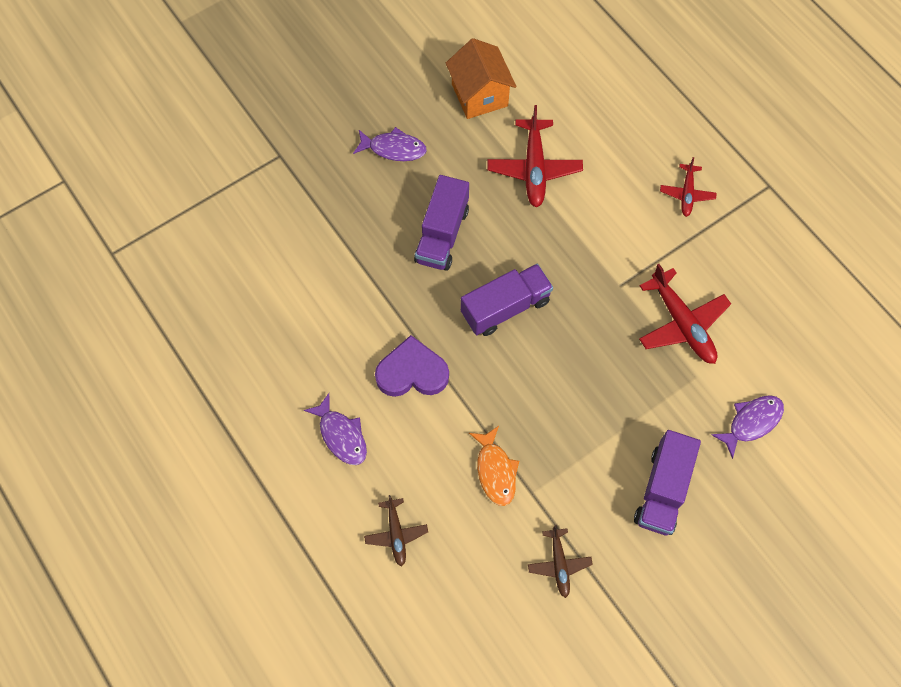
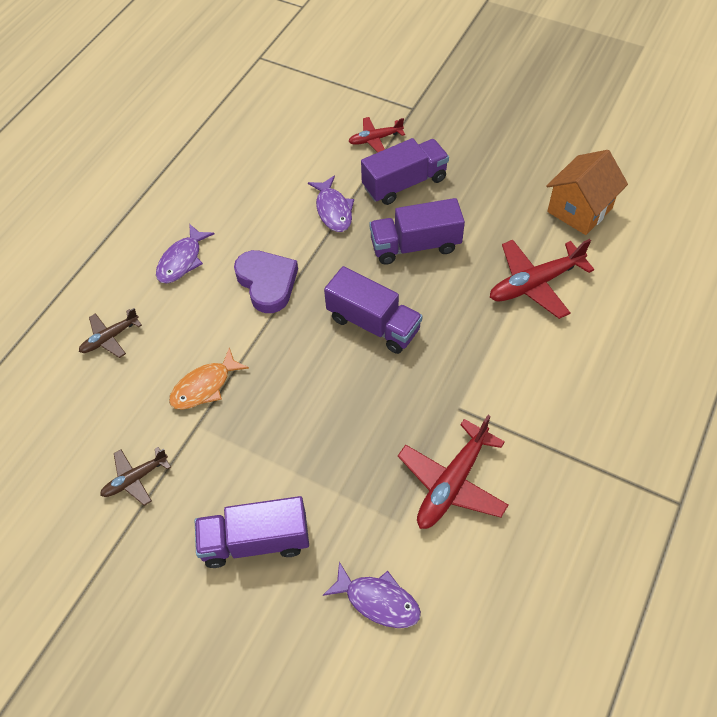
camera: 65 degrees right, 10 degrees down
purple fish [353,127,427,161] -> purple fish moved to [308,176,354,232]
red plane [660,157,717,217] -> red plane moved to [348,117,405,152]
none -> purple truck [361,138,449,205]

